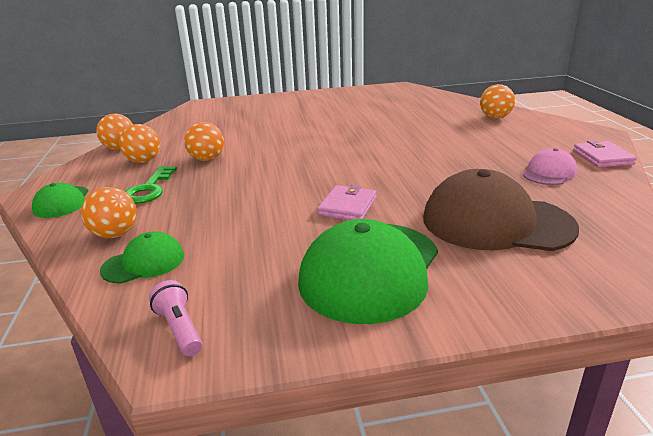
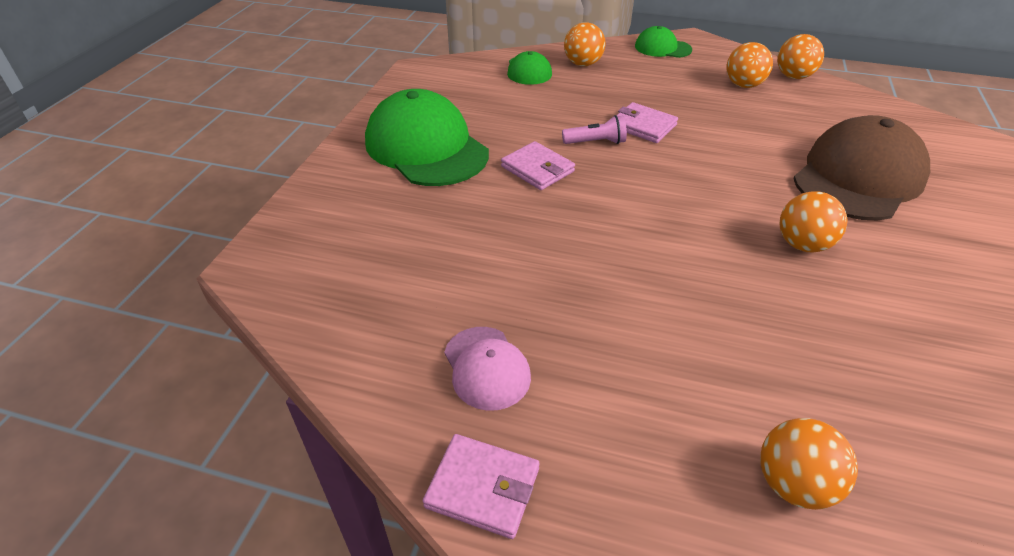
camera: 115 degrees right, 15 degrees up
green key [125,166,177,204] -> none
pink flashlight [149,280,202,356] -> pink flashlight moved to [562,115,627,144]
orange ball [184,122,224,161] -> orange ball moved to [780,192,848,253]
brown cap [423,169,579,251] -> brown cap moved to [793,115,930,220]
none -> pink wallet [616,102,678,143]

